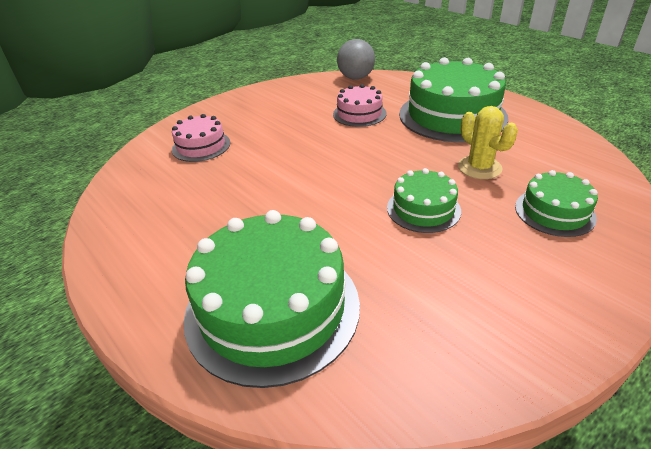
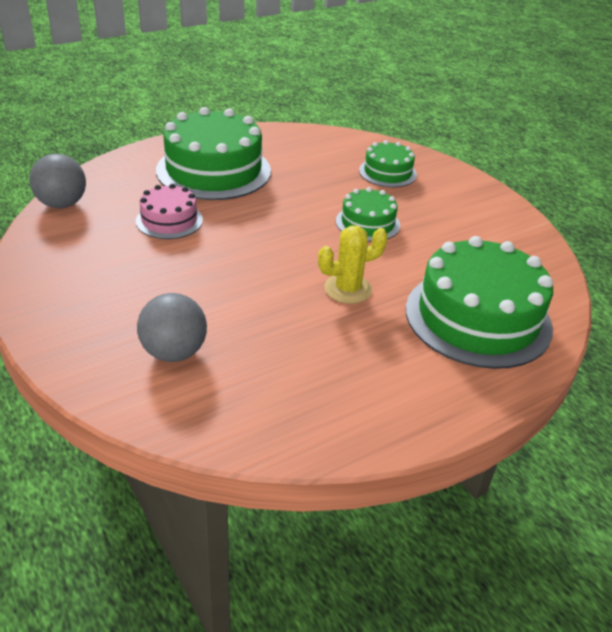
camera: 85 degrees left, 0 degrees up
pink cake [172,114,231,162] -> grey ball [137,293,207,362]
yellow cactus [458,106,518,179] -> yellow cactus moved to [318,226,388,304]

